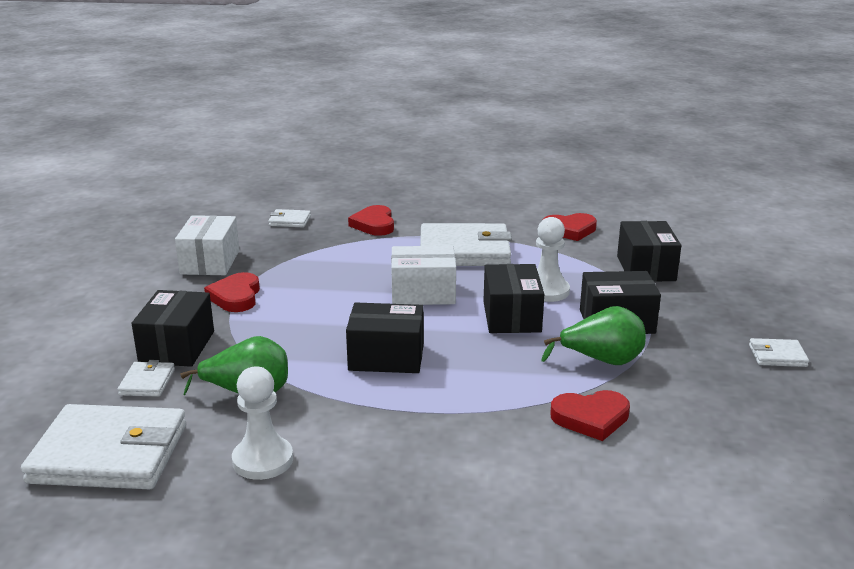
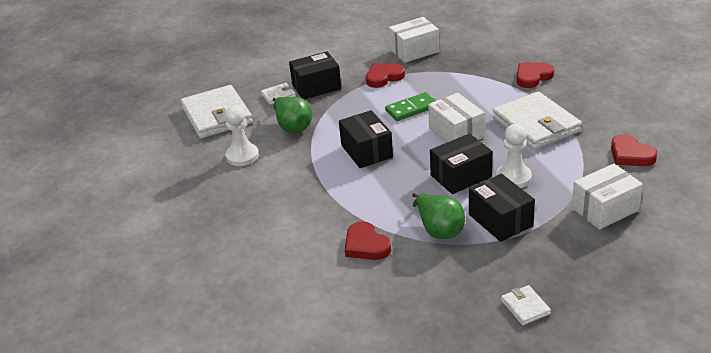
camera: 65 degrees right, 10 degrees up
white wallet [268,209,311,227] -> none
black box [617,221,682,282] -> white box [572,164,643,230]
none -> green domino [385,92,436,121]

